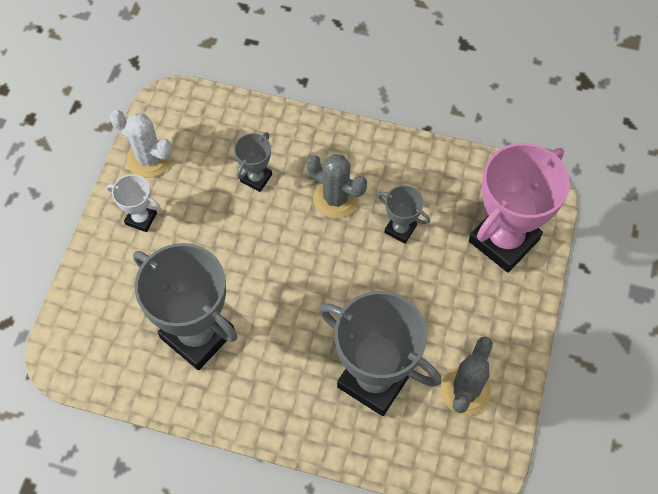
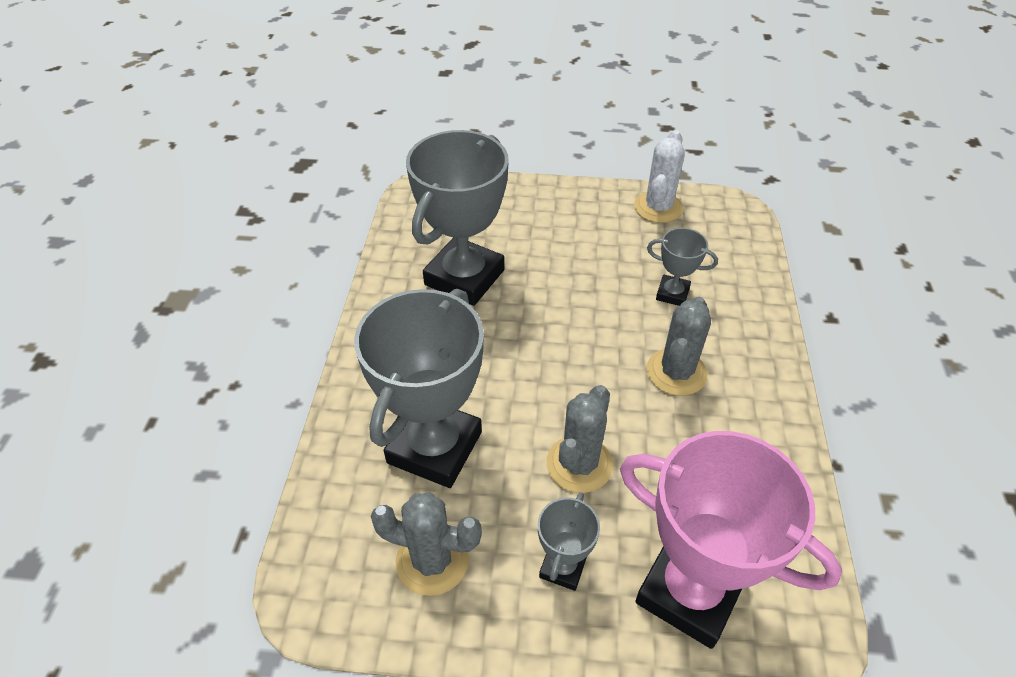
camera: 80 degrees right, 15 degrees down
white trophy [106,174,160,232] -> none
grey trophy [377,185,430,244] -> grey trophy moved to [538,492,600,591]
none -> grey cactus [547,385,613,493]

